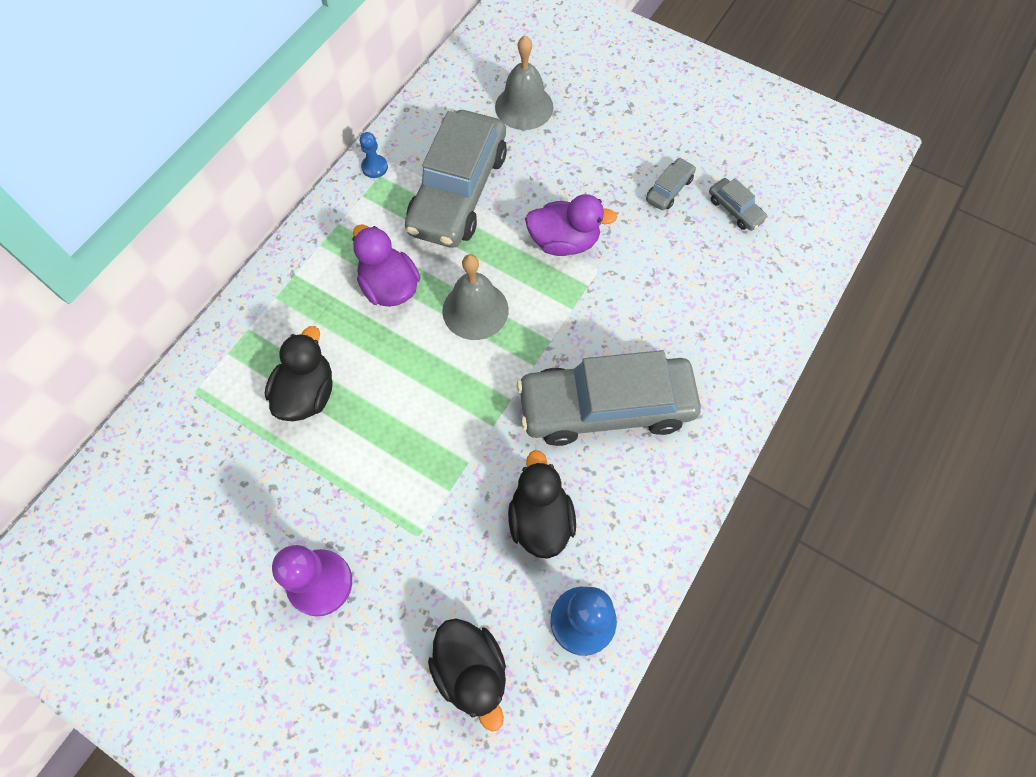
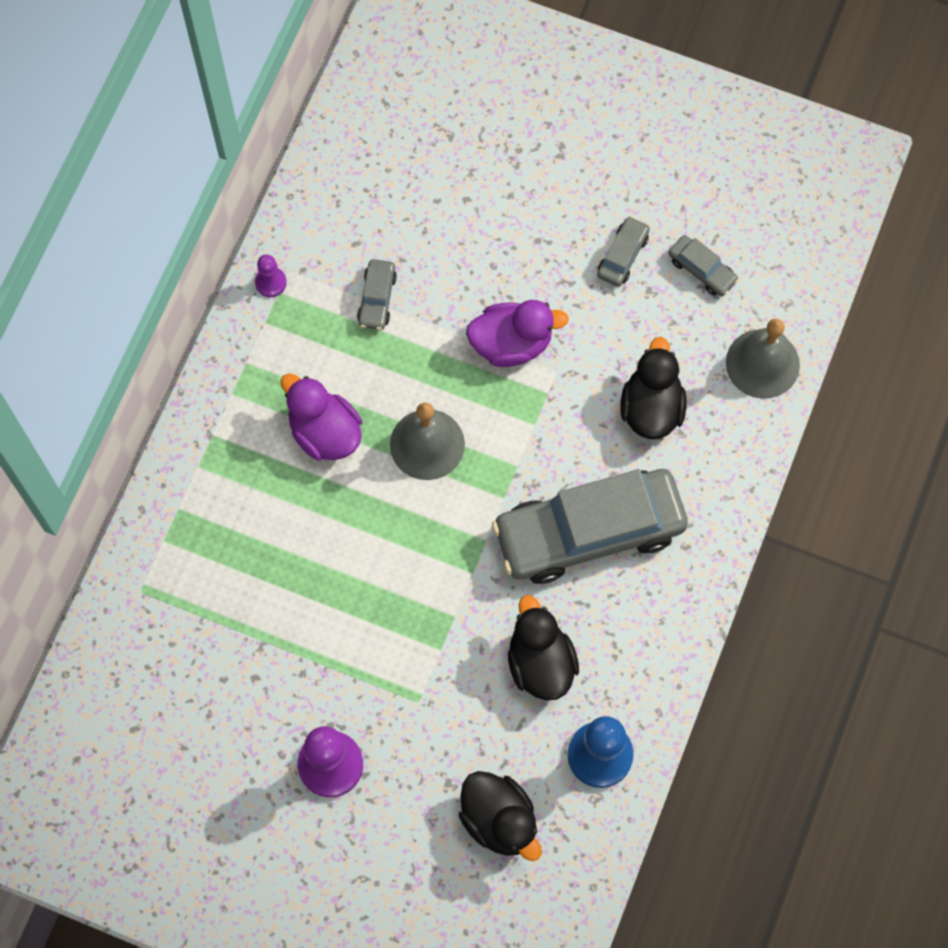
camera: 10 degrees left, 5 degrees up
black duck [265,326,333,421] -> black duck moved to [620,337,687,439]
blue pawn [360,132,388,178] -> purple pawn [255,255,287,297]
grey car [405,110,507,247] -> grey car [357,259,397,330], size x0.41
grey bell [495,35,554,130] -> grey bell moved to [726,319,800,399]

